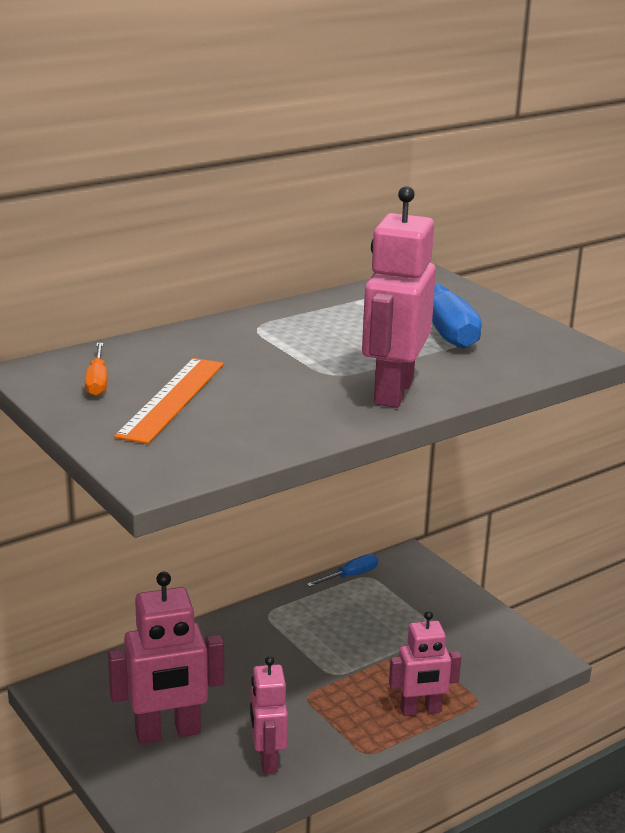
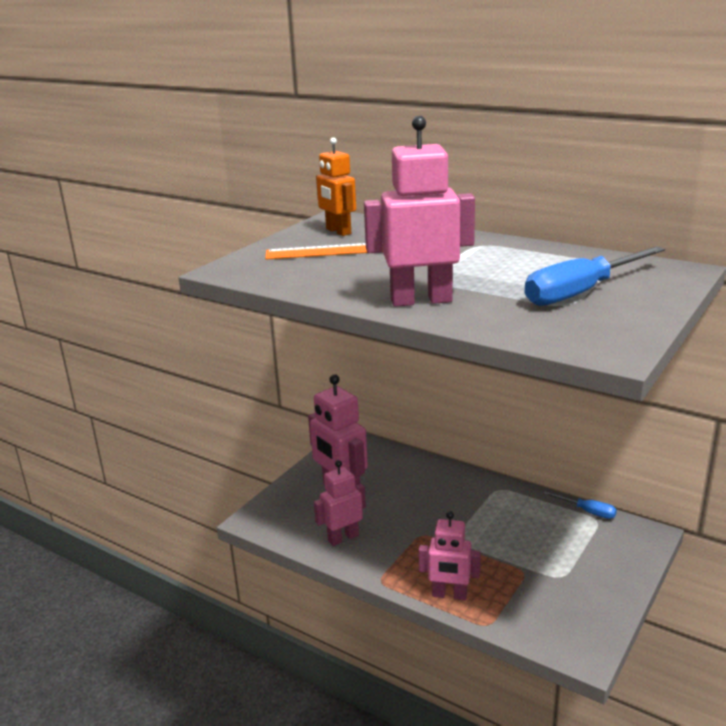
camera: 70 degrees right, 0 degrees up
orange screwdriver [85,343,107,396] -> orange robot [316,137,356,236]
pink robot [389,611,461,716] -> pink robot turned 45 degrees counterclockwise [419,511,481,600]

